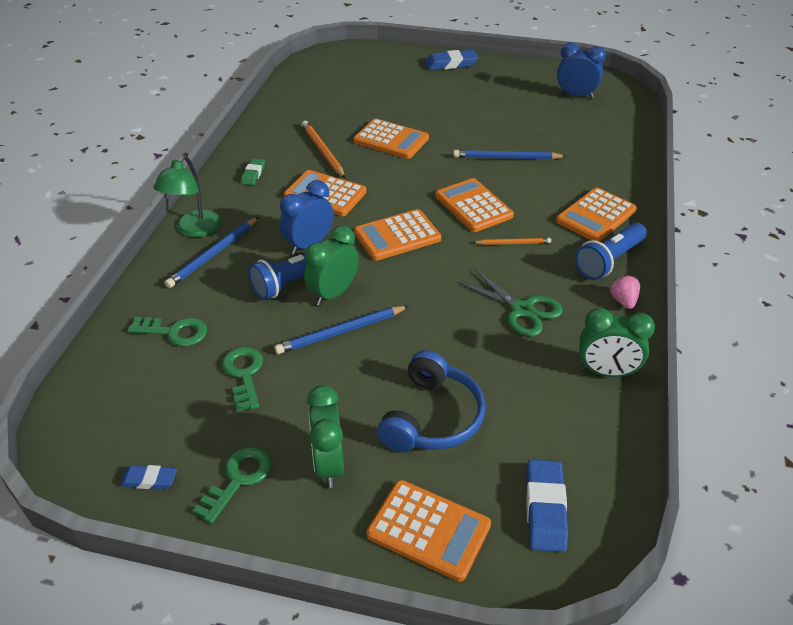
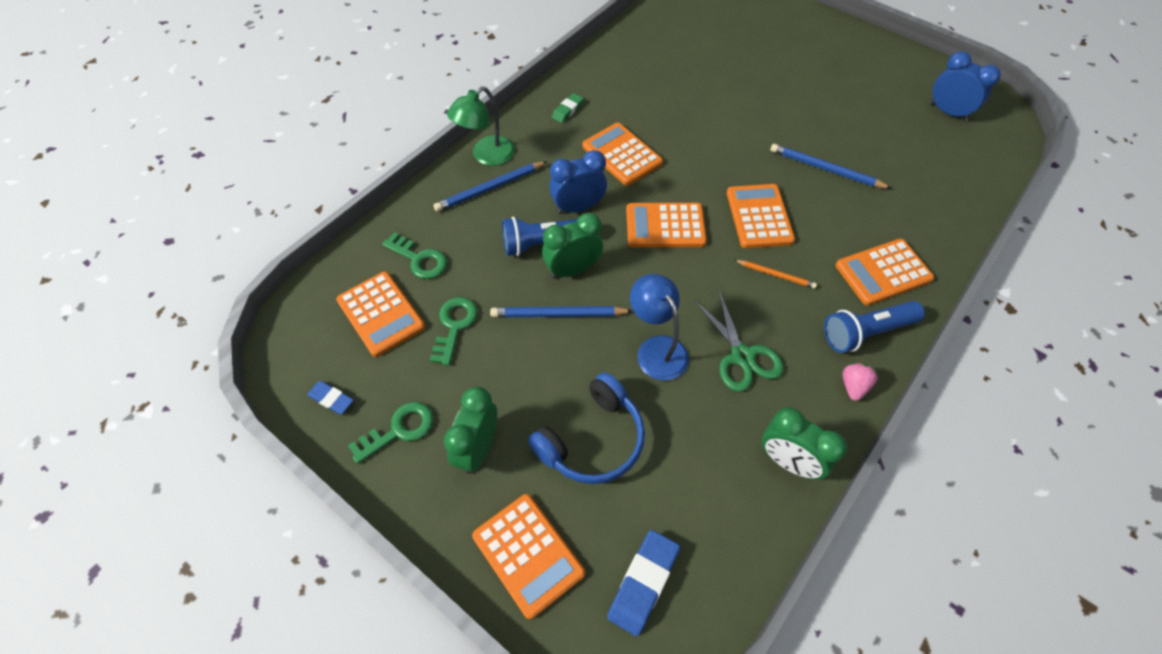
camera: 25 degrees right, 15 degrees up
orange pencil [302,121,345,178] -> none
orange calculator [354,119,429,159] -> orange calculator moved to [336,272,425,357]
blue eraser [424,50,478,70] -> none
none -> blue lamp [630,274,689,381]

